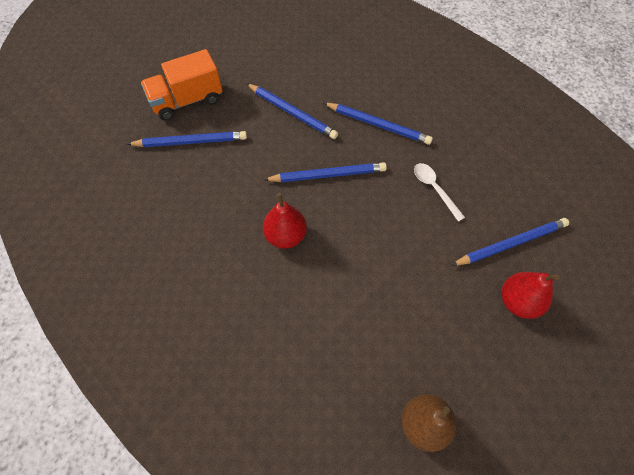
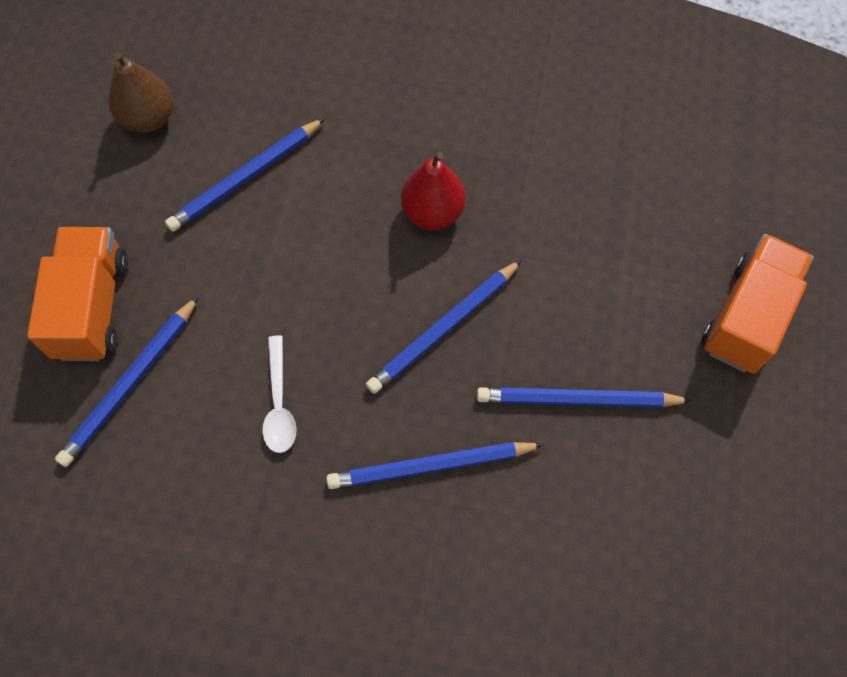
camera: 145 degrees right, 5 degrees up
blue pencil [127,131,247,147] -> blue pencil moved to [165,118,325,232]
white spoon [414,163,465,222] -> white spoon turned 60 degrees clockwise [262,335,297,453]
red pear [502,272,559,319] -> orange truck [27,227,128,361]

